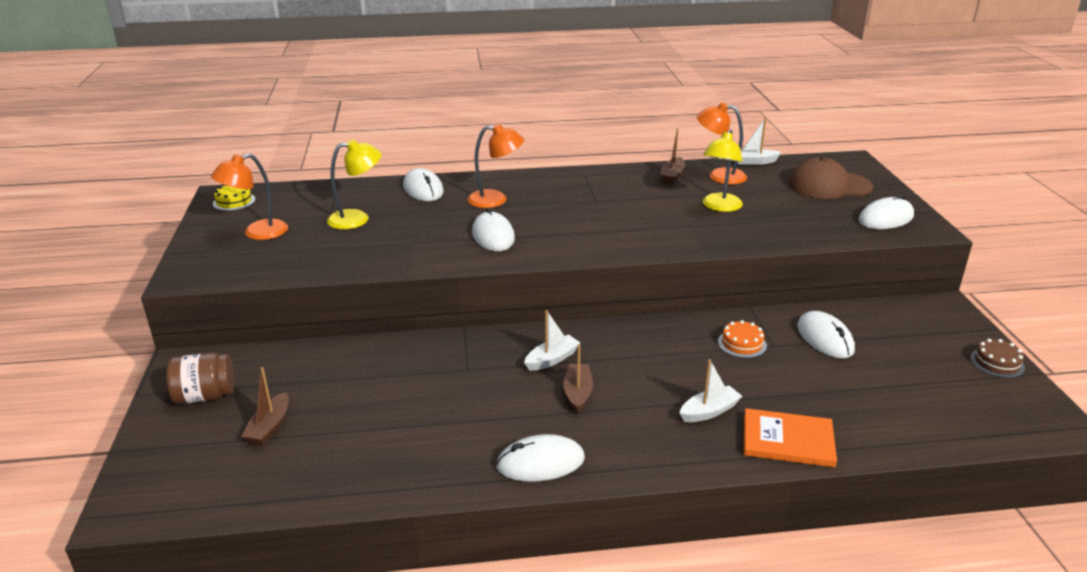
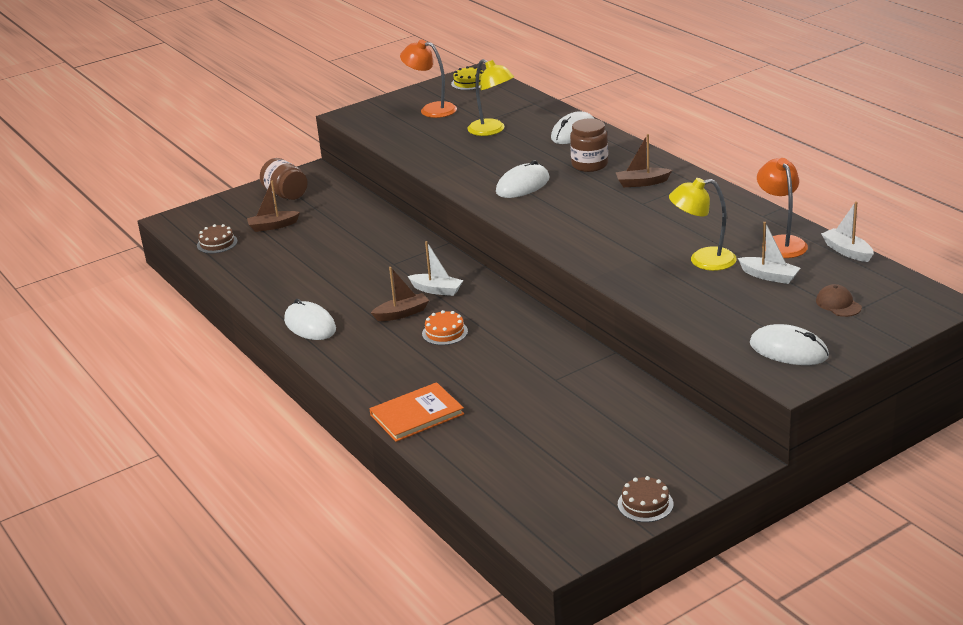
camera: 65 degrees right, 0 degrees up
orange lamp [467,124,524,208] -> brown jar [570,119,608,172]
brown boat [660,128,685,184] -> brown boat moved to [616,134,672,187]
white boat [680,359,742,422] -> white boat moved to [738,222,800,284]
orange cake [718,320,767,358] -> orange cake moved to [422,310,468,345]
orange book [744,408,837,467] -> orange book turned 75 degrees clockwise [369,382,464,442]
brown cap [788,157,874,199] -> brown cap [816,284,862,317], size x0.48
white mouse [797,311,855,358] -> none
none -> brown cake [197,224,238,253]

